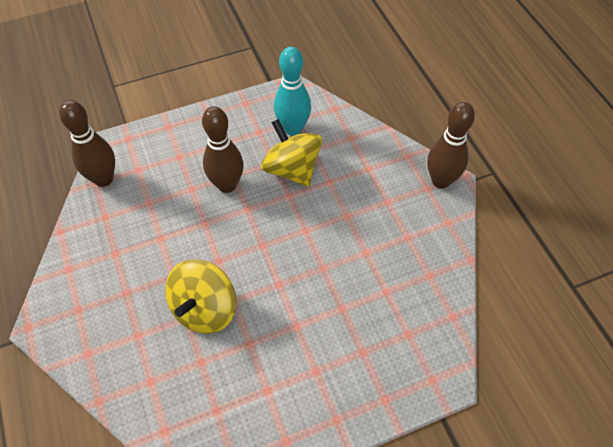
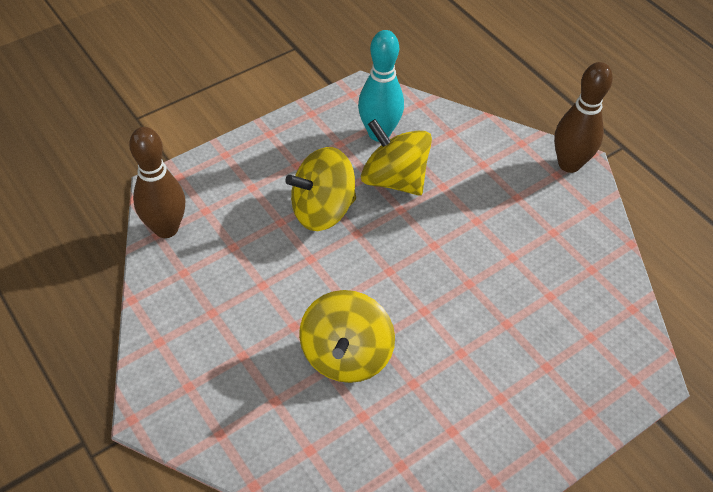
camera: 15 degrees left, 5 degrees down
brown bowling pin [202,106,244,193] -> yellow spinning top [285,147,356,231]

